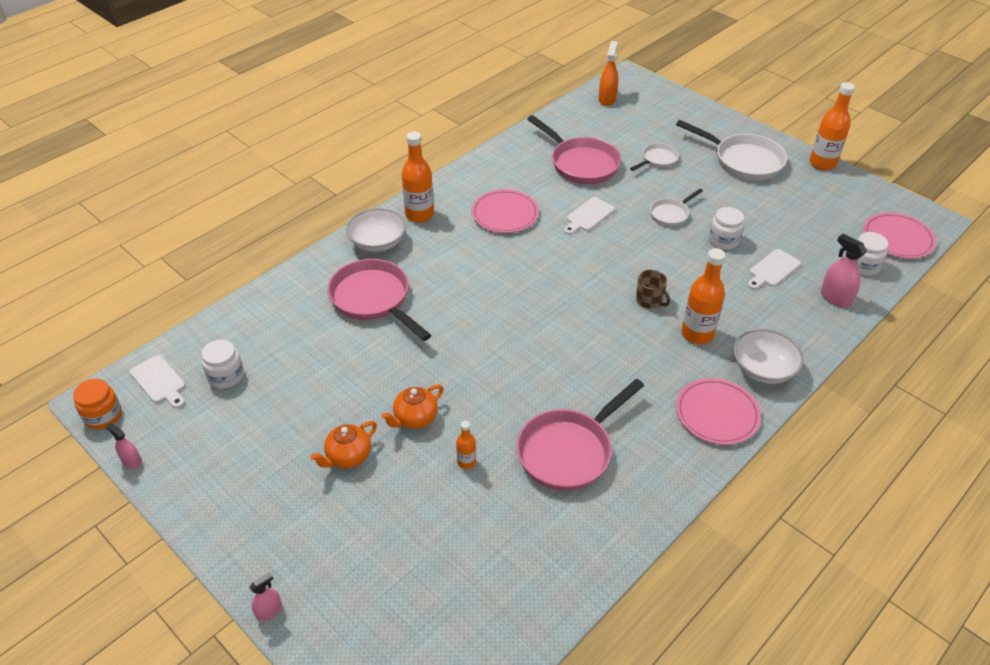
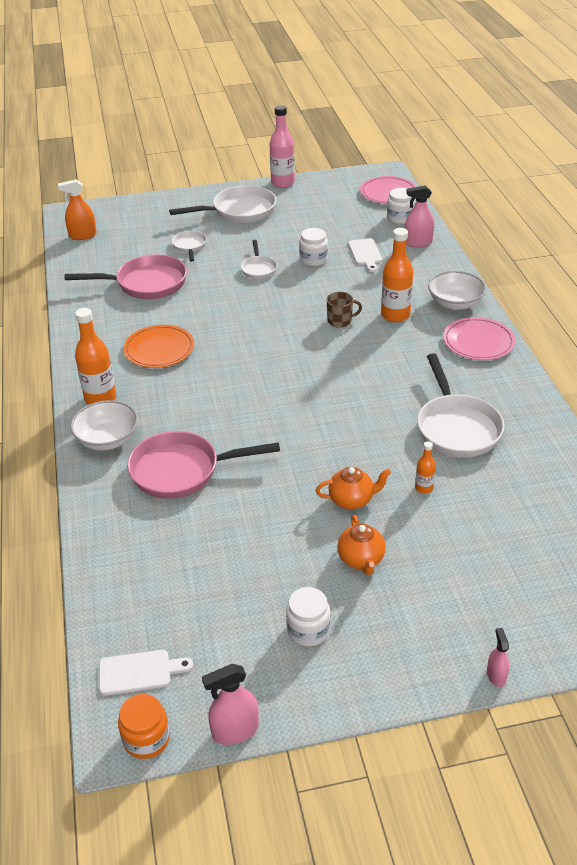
camera: 55 degrees left, 5 degrees down
pink spray bottle [105,423,142,468] -> pink spray bottle [202,664,259,745], size x1.65
white jar [201,339,244,388] -> white jar moved to [286,587,331,646]
orange teapot [381,384,443,429] -> orange teapot turned 90 degrees counterclockwise [315,467,391,510]
pink plate [471,189,539,233] -> orange plate [124,325,194,368]
pink pan [517,379,644,491] -> white pan [417,353,504,458]
white cutting board [564,197,615,235] -> none
orange spray bottle [599,41,618,106] -> orange spray bottle turned 60 degrees counterclockwise [58,179,97,240]
orange bottle [809,82,855,171] -> pink bottle [270,105,295,188]

